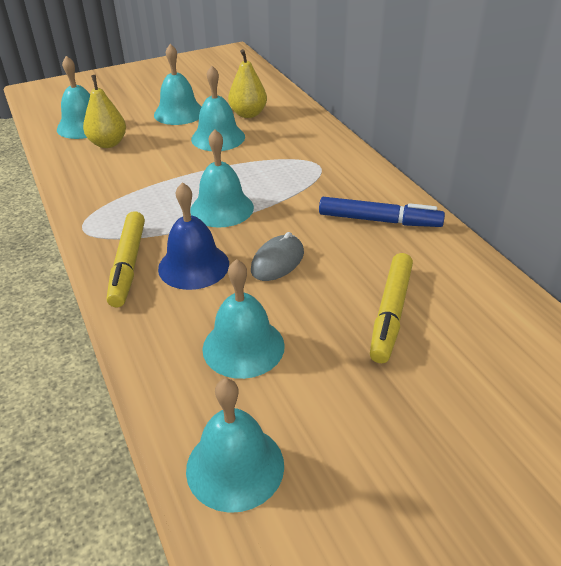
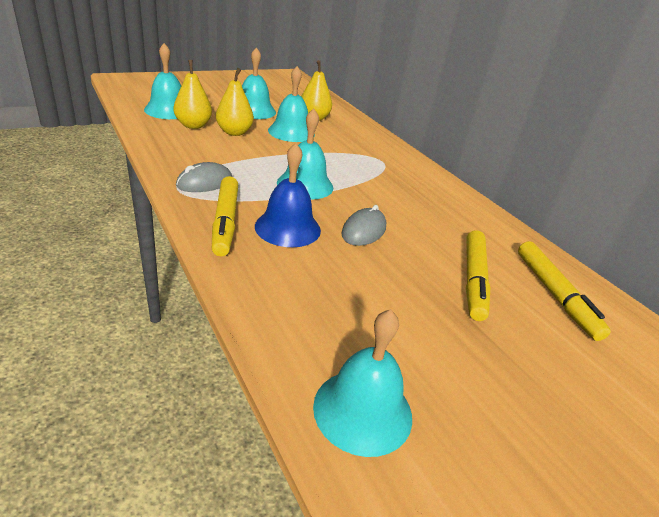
camera: 10 degrees left, 5 degrees down
turquoise bell [202,259,285,379] -> none
blue marker [319,197,445,227] -> none
none -> grey mouse [176,162,232,192]
none -> yellow pear [216,68,254,136]
none -> yellow marker [518,241,611,341]

